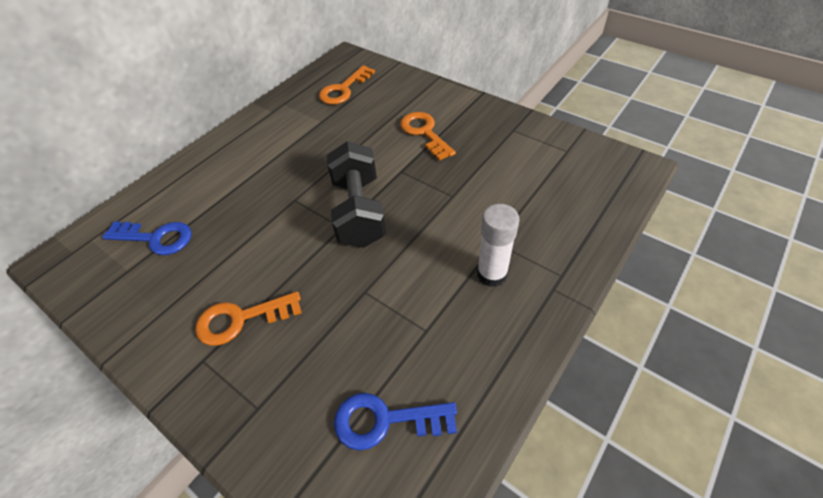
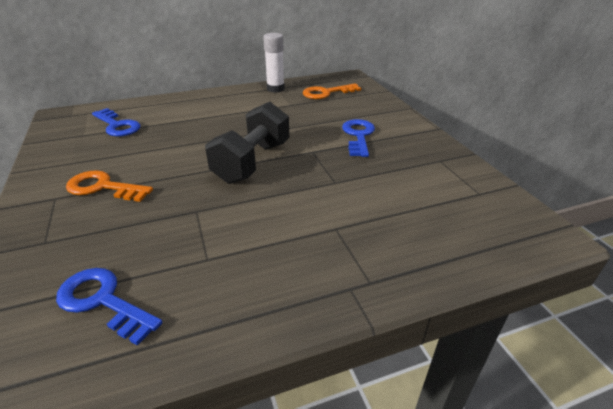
camera: 30 degrees right, 15 degrees down
orange key [400,112,456,161] -> blue key [342,119,375,157]
white glue stick [477,204,519,287] -> white glue stick moved to [263,33,285,93]

